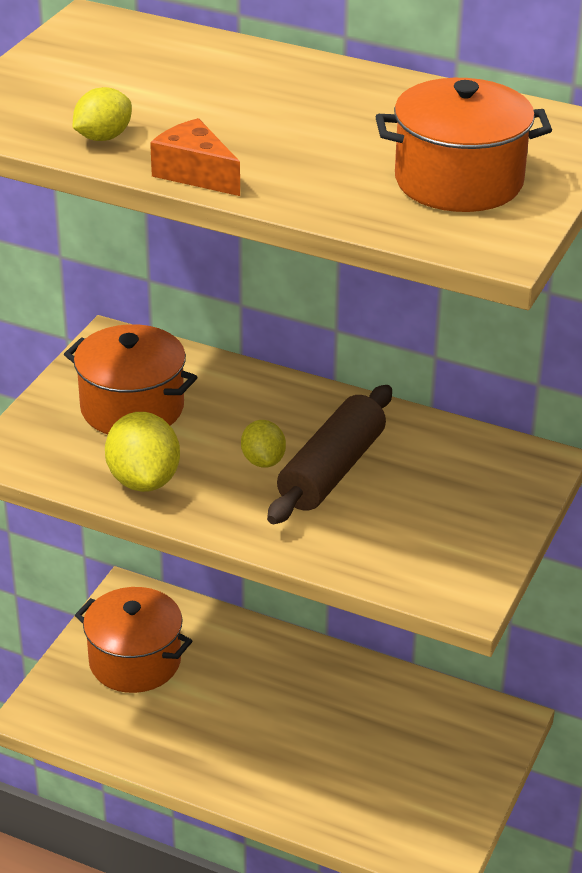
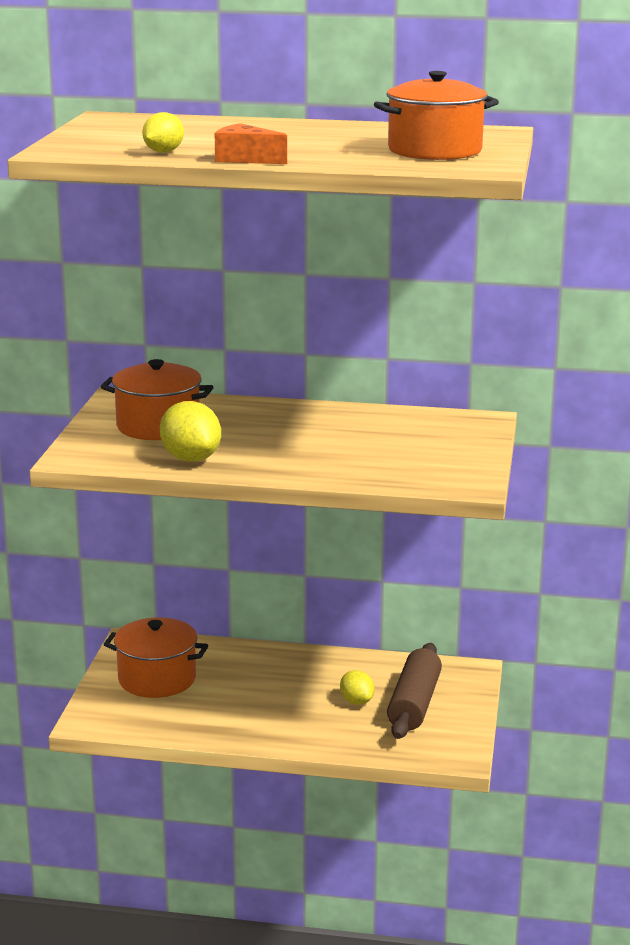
camera: 15 degrees left, 15 degrees down
yellow lemon [241,420,286,468] -> yellow lemon moved to [340,670,374,705]
brown rolling pin [267,385,392,524] -> brown rolling pin moved to [387,643,442,739]

